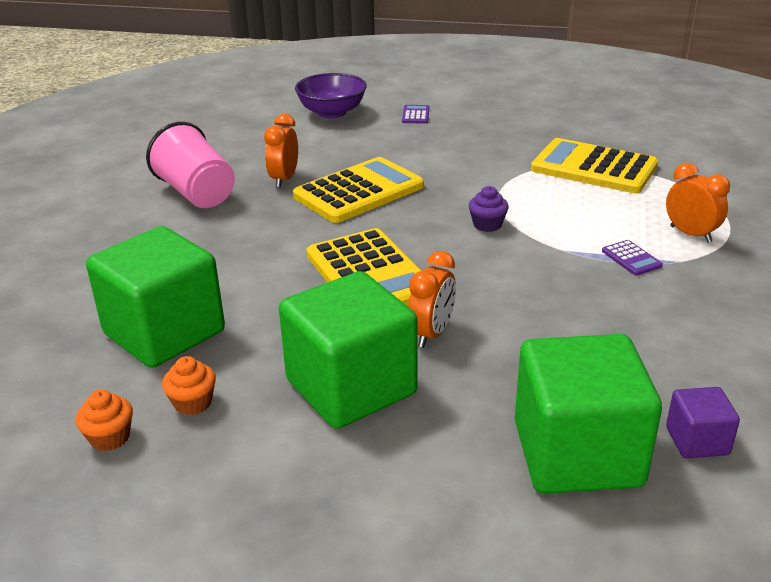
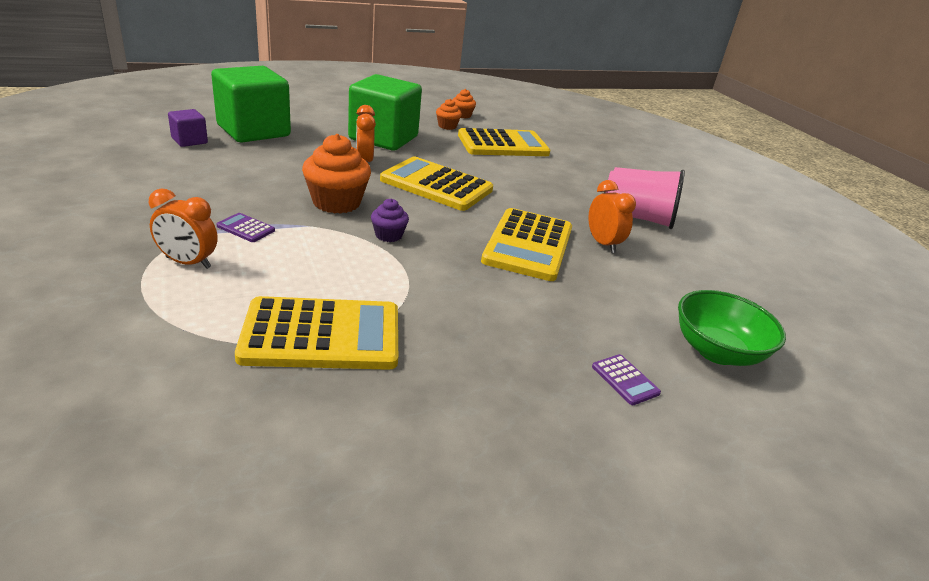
camera: 140 degrees right, 0 degrees up
green cube [86,226,225,368] -> yellow calculator [458,128,550,156]
purple bowl [295,73,367,119] -> green bowl [678,290,786,366]
none -> orange cupcake [302,134,371,214]

